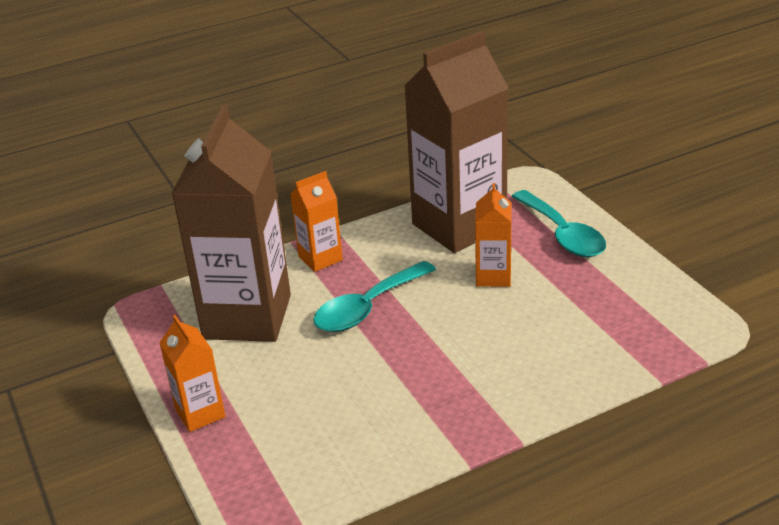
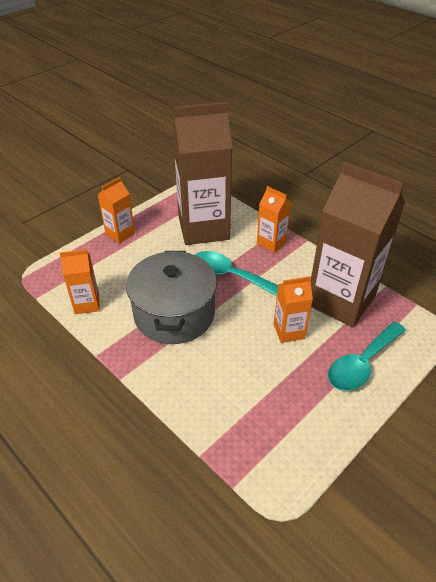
camera: 70 degrees right, 10 degrees up
none -> orange carton [59,249,100,314]
none -> grey pot [126,251,217,344]

